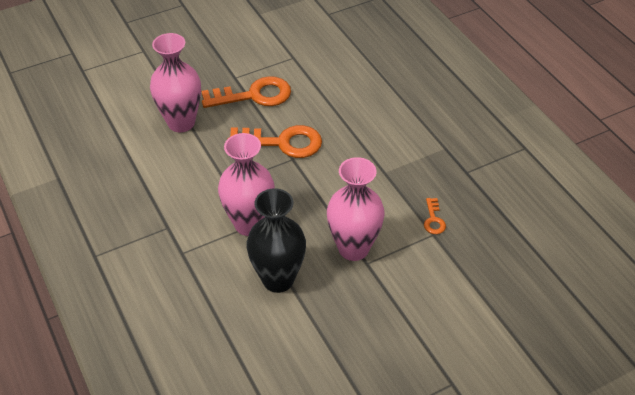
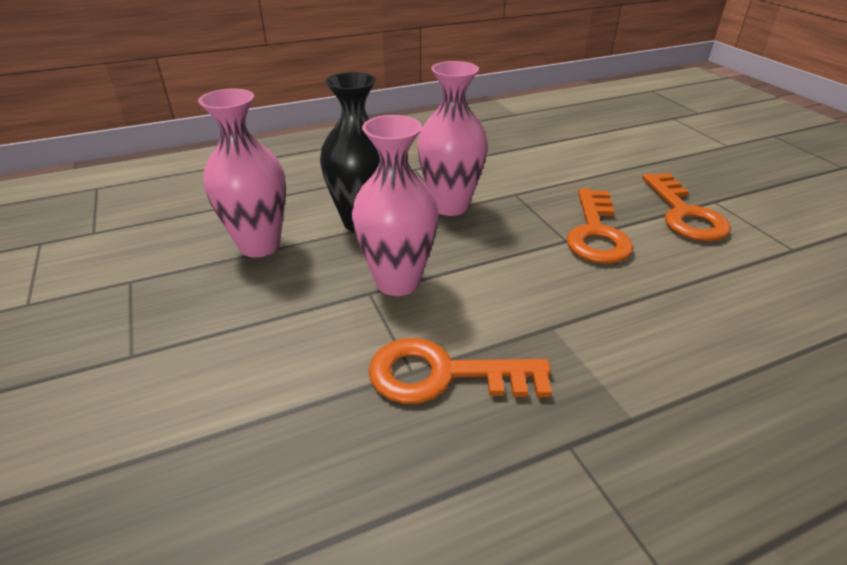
camera: 95 degrees right, 10 degrees down
pink vase [150,33,201,132] -> pink vase moved to [198,88,286,258]
orange key [424,198,446,234] -> orange key [369,338,552,404], size x2.17

